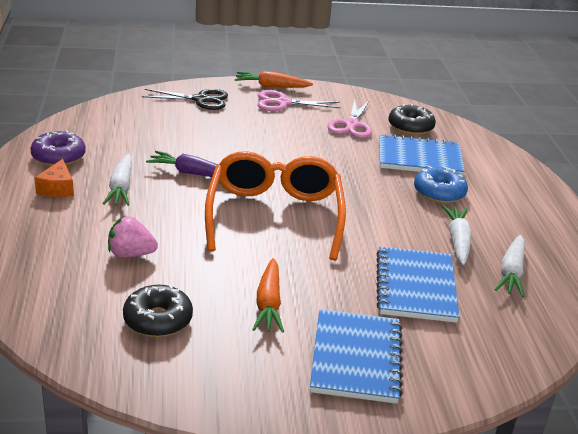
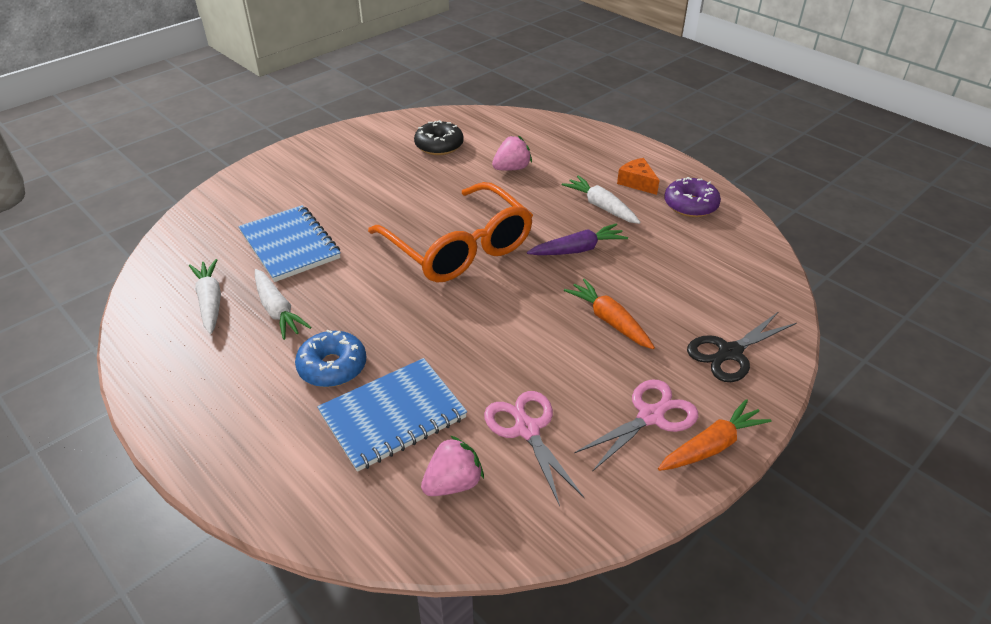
camera: 145 degrees right, 10 degrees up
orange carrot [252,258,284,333] -> orange carrot moved to [564,279,655,349]
blue notebook [310,309,403,404] -> none
black donut [388,103,436,135] -> pink strawberry [421,436,484,496]

